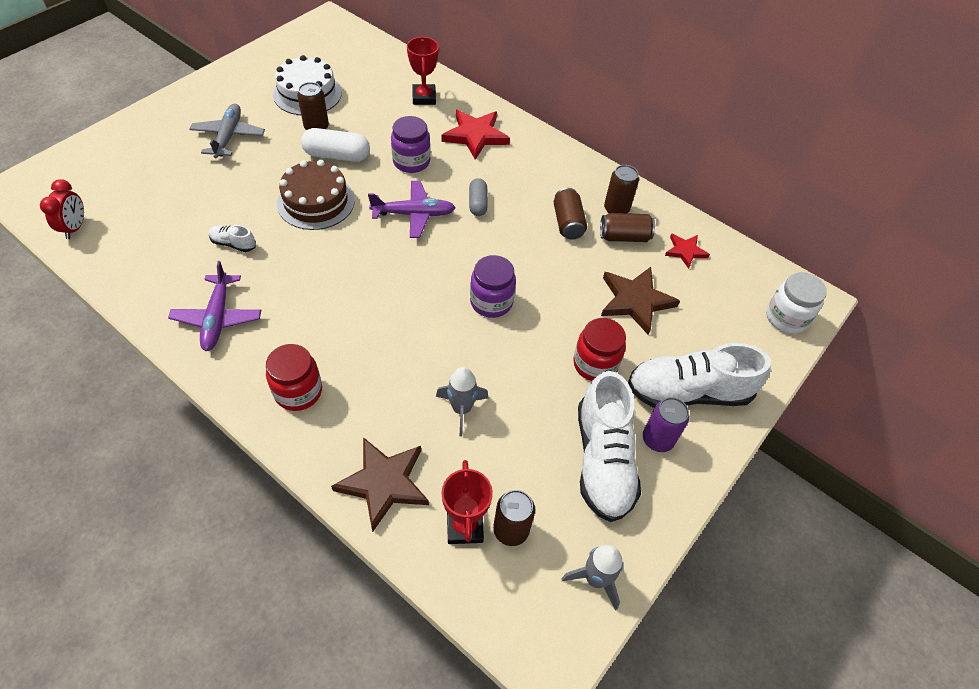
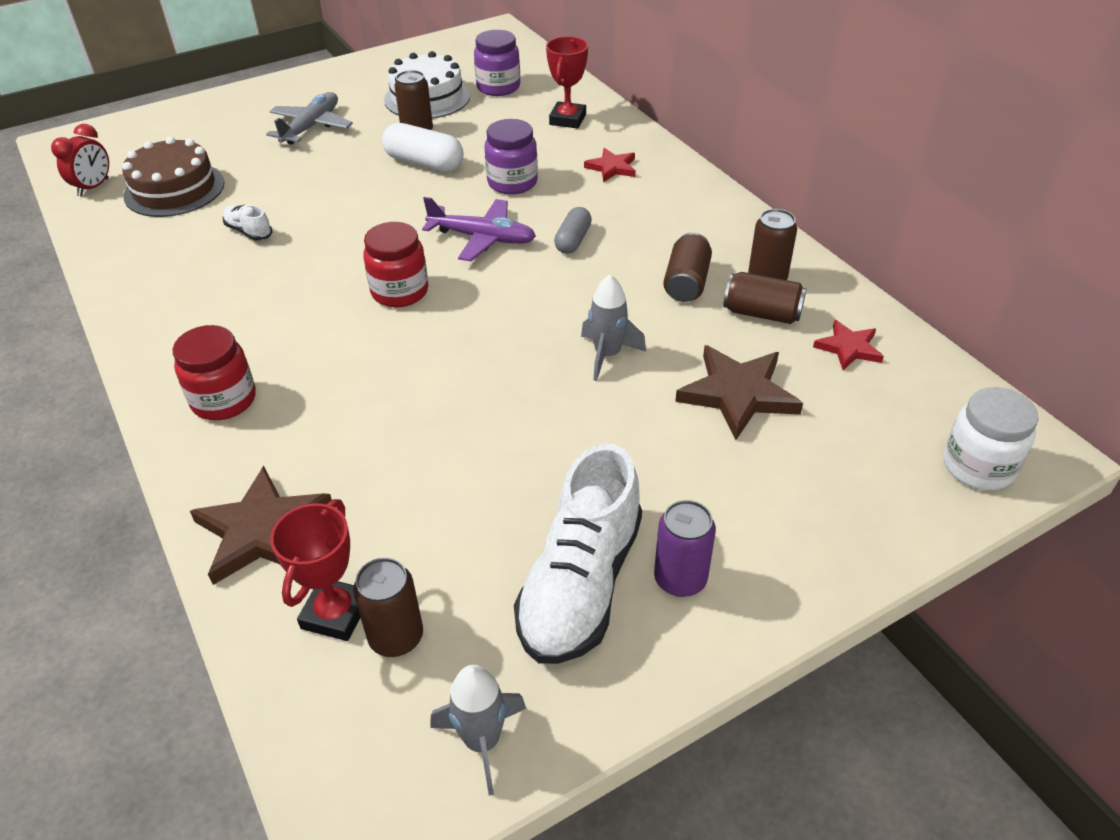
camera: 25 degrees right, 10 degrees down
purple plane [168,261,261,351] -> none
brown cake [277,160,355,230] -> brown cake moved to [122,137,225,217]
grey rocket [436,367,488,437] -> grey rocket moved to [581,275,646,381]
red star [442,110,510,160] -> red star [584,148,636,182], size x0.58
purple jar [470,255,516,318] -> purple jar moved to [474,30,520,96]
red jar [573,318,626,381] -> red jar moved to [363,222,428,307]
white shoe [628,343,771,408] -> none

